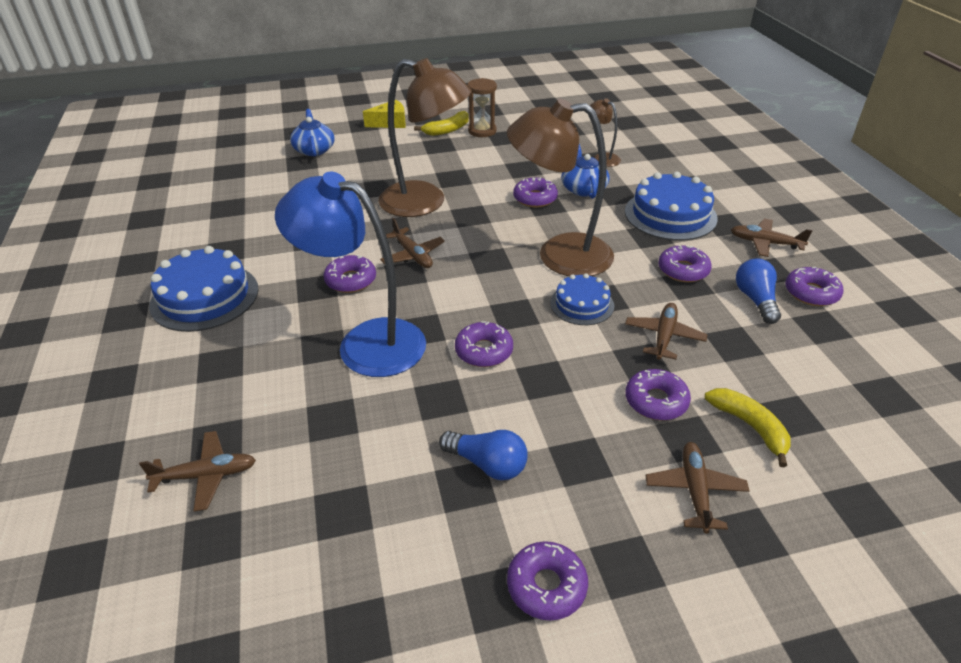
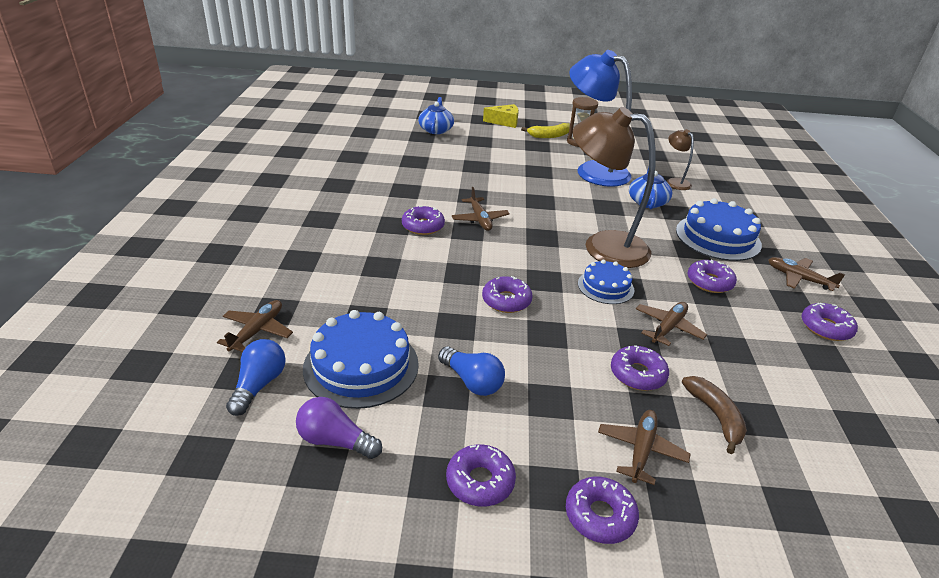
camera: 15 degrees right, 5 degrees down
brown plane [139,431,256,511] -> brown plane turned 75 degrees counterclockwise [217,300,293,352]
blue cake [149,246,259,332] -> blue cake moved to [303,310,419,409]
blue lamp [275,172,426,377] -> blue lamp moved to [569,50,632,187]
brown lamp [378,58,472,217] -> none
purple donut [513,177,558,208] -> purple donut moved to [566,477,639,544]
yellow banana [705,388,791,467] -> brown banana [682,376,747,454]
blue light bulb [736,258,781,324] -> blue light bulb moved to [226,339,286,416]
none -> purple light bulb [296,397,382,459]

